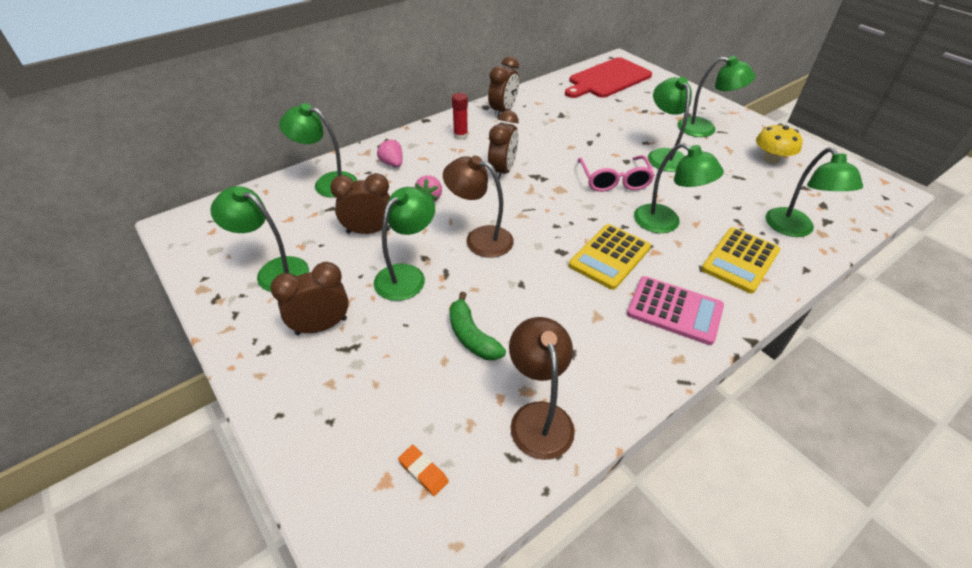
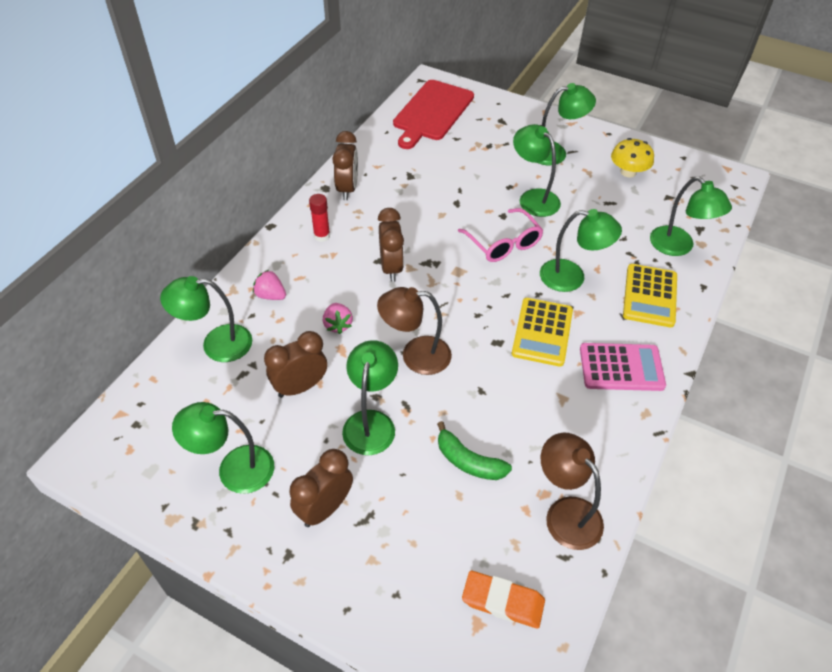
camera: 25 degrees left, 5 degrees up
orange eraser [398,445,449,496] -> orange eraser [462,571,545,629], size x1.69

